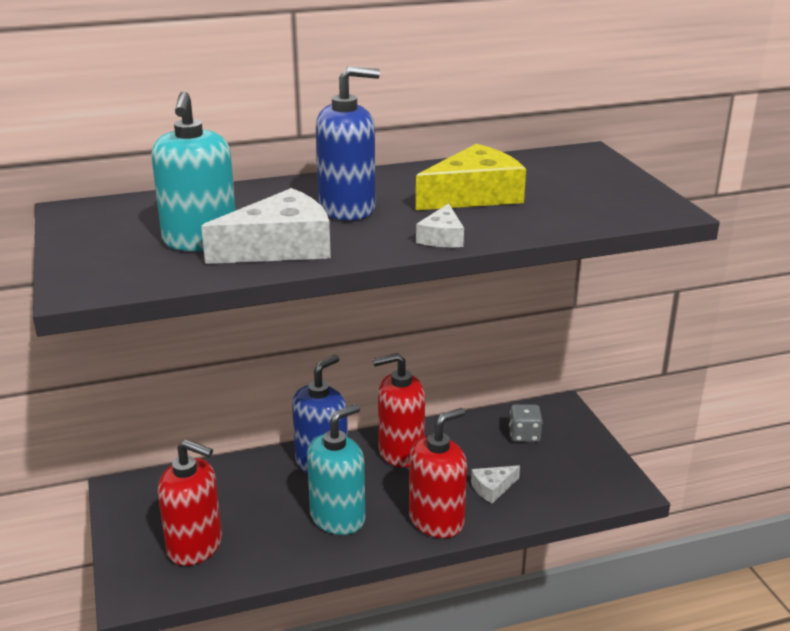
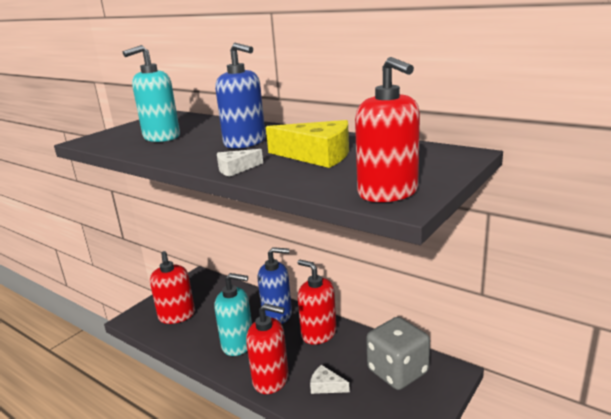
camera: 55 degrees right, 5 degrees down
white cheese [201,188,331,264] -> none
grey dice [509,404,543,442] -> grey dice [366,317,430,390], size x1.99
none -> red soap dispenser [355,57,420,202]

